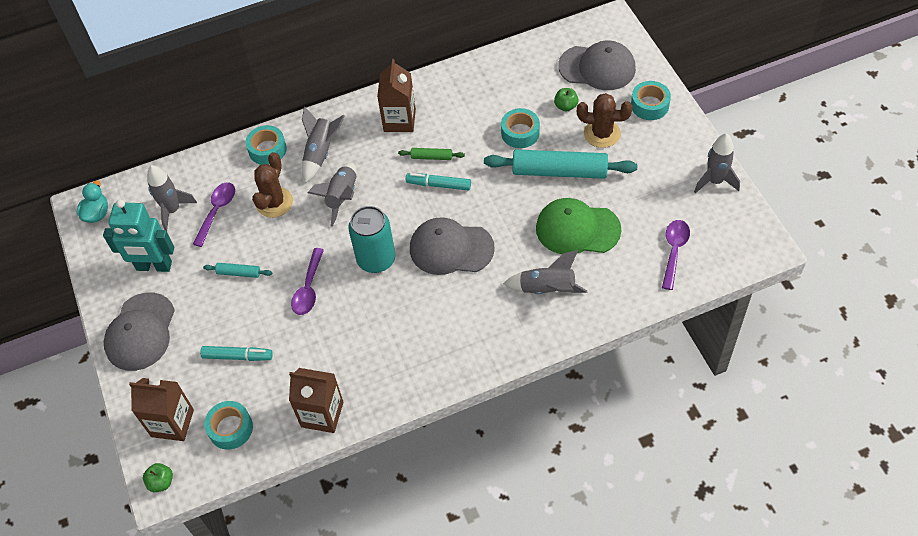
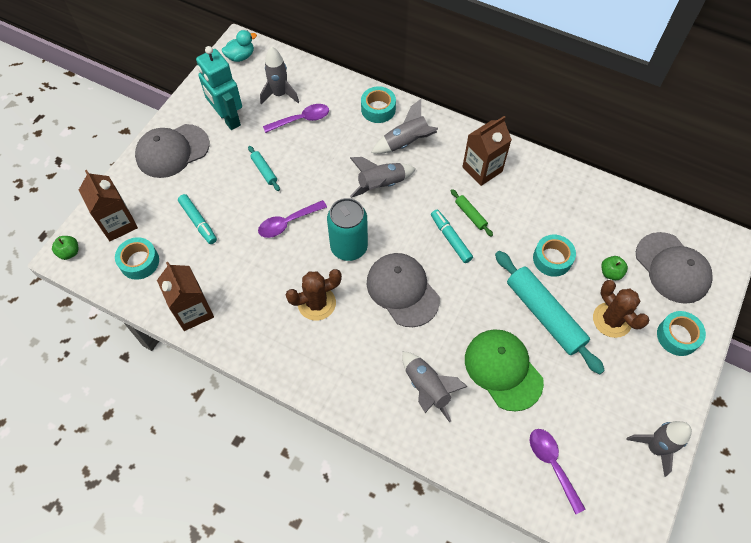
camera: 45 degrees right, 5 degrees up
brown cactus [252,152,293,218] -> brown cactus moved to [286,269,342,321]
purple spoon [662,220,690,290] -> purple spoon turned 90 degrees counterclockwise [530,429,585,515]

